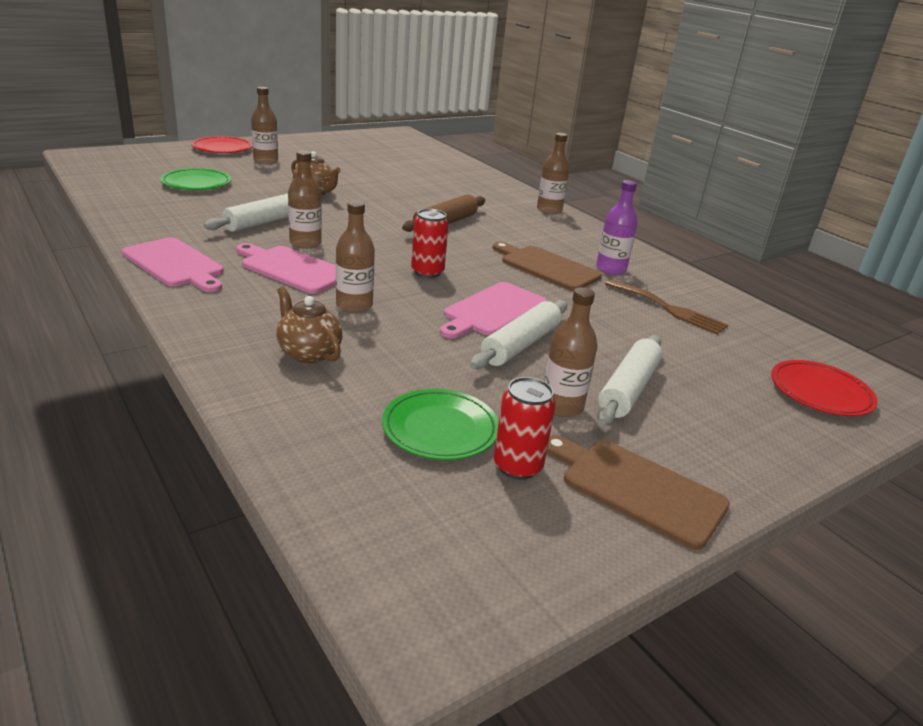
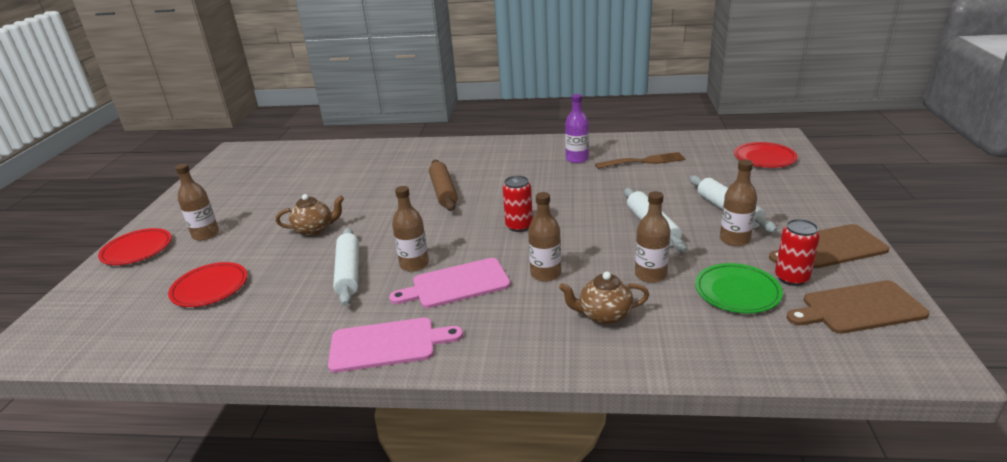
camera: 45 degrees left, 0 degrees up
green plate [160,168,231,190] -> red plate [168,262,247,307]
pink cutting board [440,282,547,339] -> none
brown cutting board [493,242,602,291] -> brown cutting board moved to [787,280,930,334]
brown bottle [537,133,570,214] -> brown bottle moved to [635,191,671,283]

